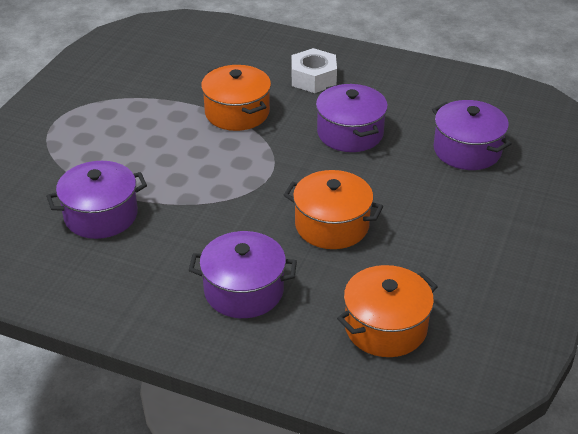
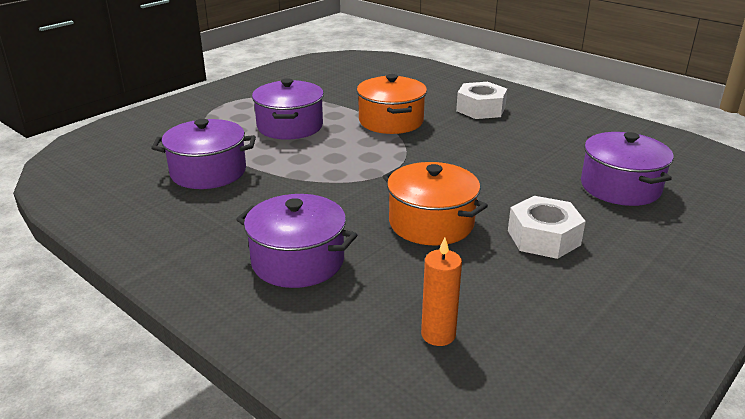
camera: 20 degrees right, 10 degrees down
purple pot [316,84,388,152] -> purple pot moved to [252,78,324,140]
orange pot [337,265,438,357] -> orange candle [421,237,462,346]
none -> white nut [508,196,586,259]

